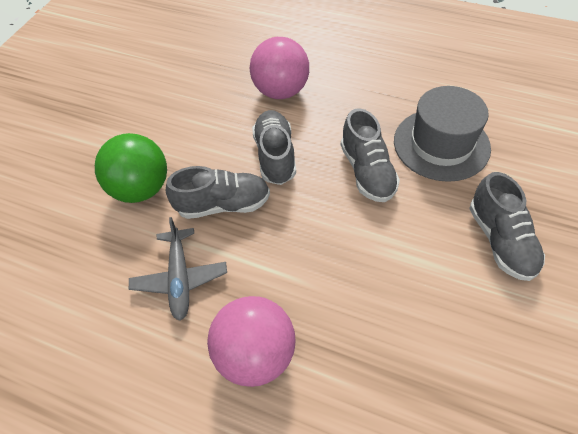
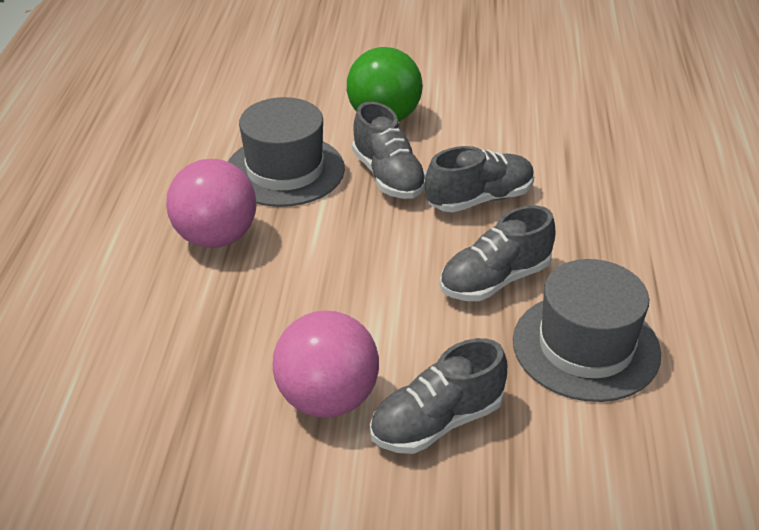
camera: 70 degrees right, 15 degrees down
grey plane [129,217,227,321] -> grey hat [228,97,345,207]
pink ball [250,37,309,99] -> pink ball moved to [273,310,379,418]

